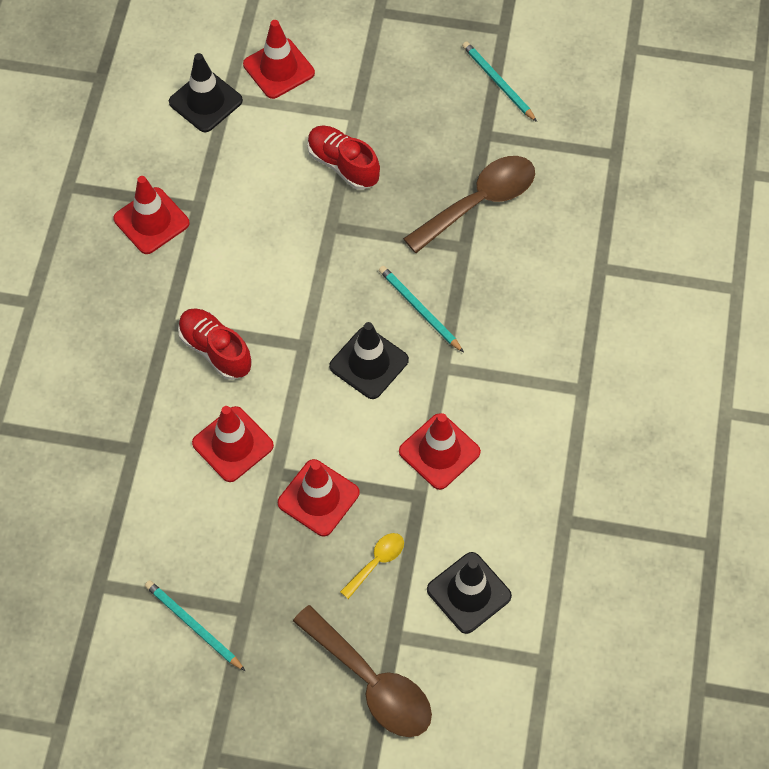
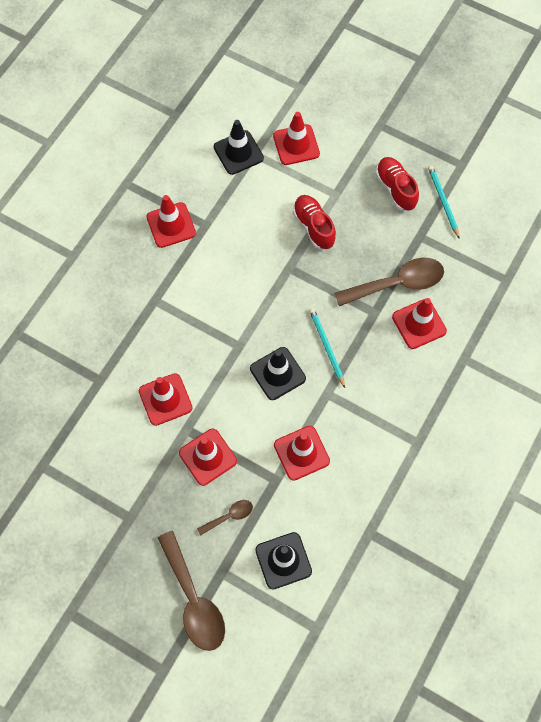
camera: 20 degrees right, 5 degrees up
turquoise pencil [145,580,245,671] -> none
red shoe [178,308,252,380] -> red shoe moved to [376,157,419,211]
yellow spoon [340,533,404,599] -> brown spoon [197,500,253,536]
none -> red traffic cone [392,298,447,349]

